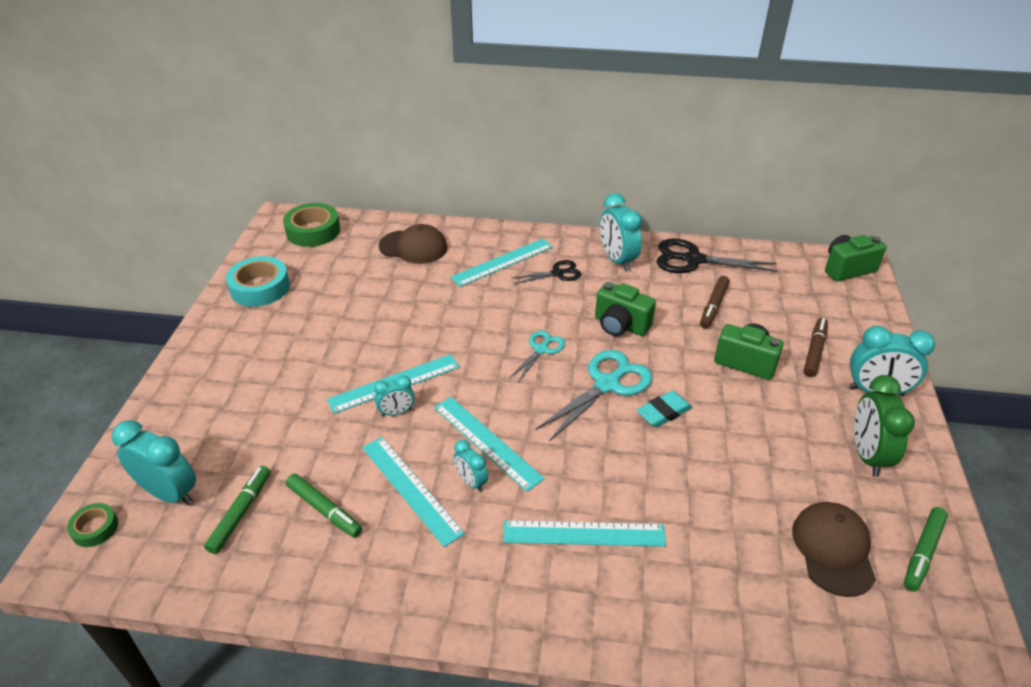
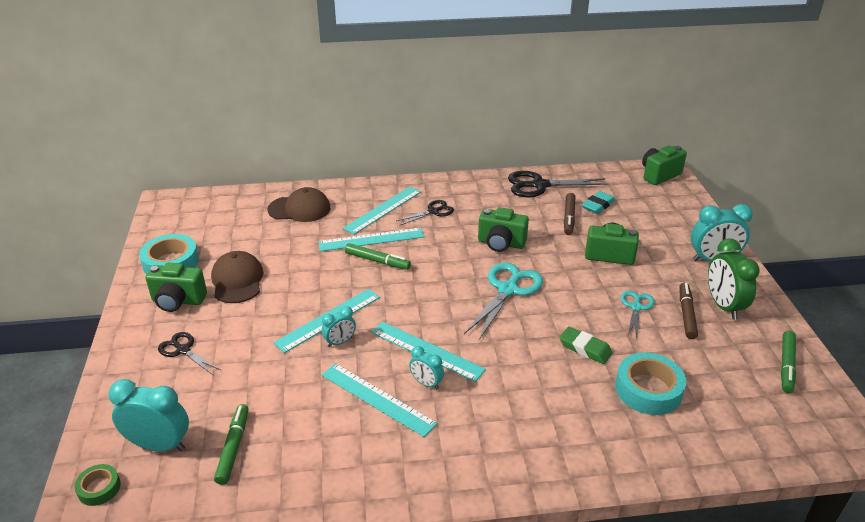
camera: 15 degrees left, 5 degrees down
green tape [283,203,340,247] -> none
green marker [286,474,362,538] -> green marker moved to [345,243,411,270]
turquoise ruler [503,520,666,547] -> turquoise ruler moved to [318,227,425,251]
turquoise scissors [509,330,565,382] -> turquoise scissors moved to [621,291,655,337]
turquoise clock [600,193,642,271] -> none
turquoise eraser [637,391,692,427] -> turquoise eraser moved to [582,191,615,214]
brown cap [792,502,876,597] -> brown cap moved to [211,251,264,303]
brown marker [804,318,828,377] -> brown marker moved to [679,283,698,339]
none -> green camera [146,262,207,312]
none -> black scissors [158,332,221,375]
none -> green eraser [559,326,613,364]
none -> turquoise tape [615,352,686,415]

